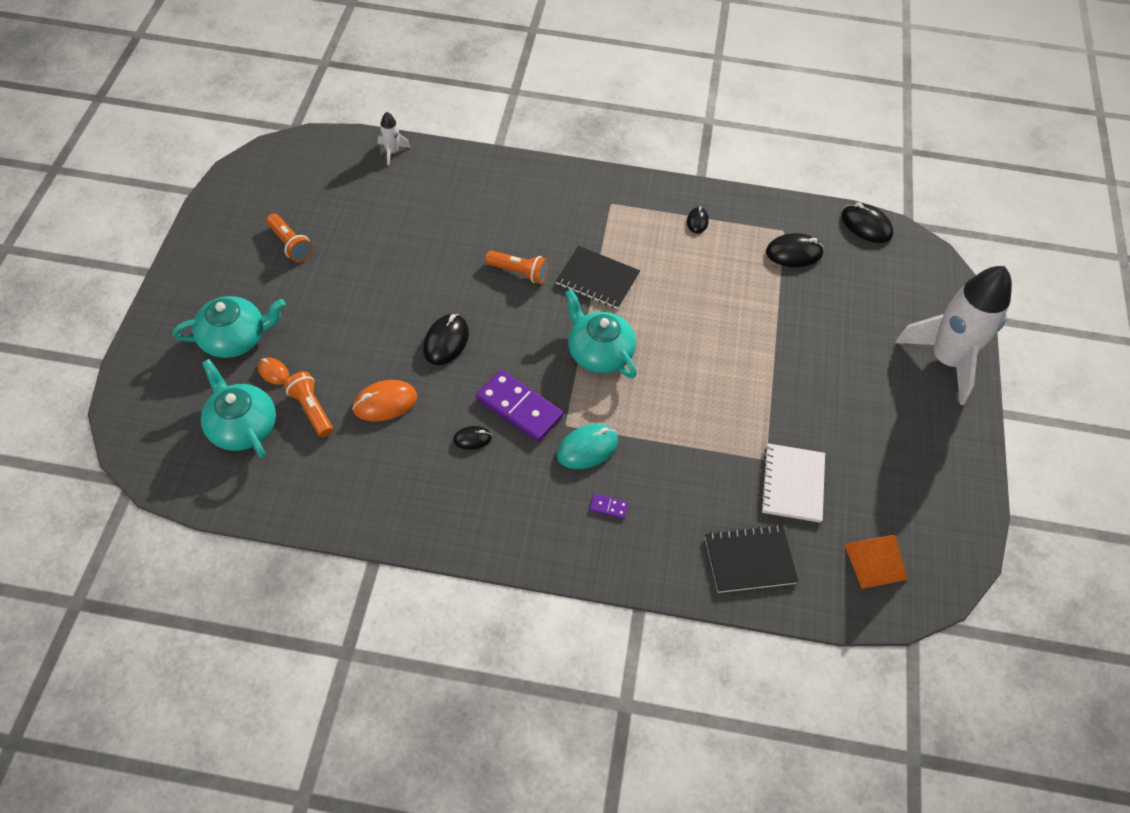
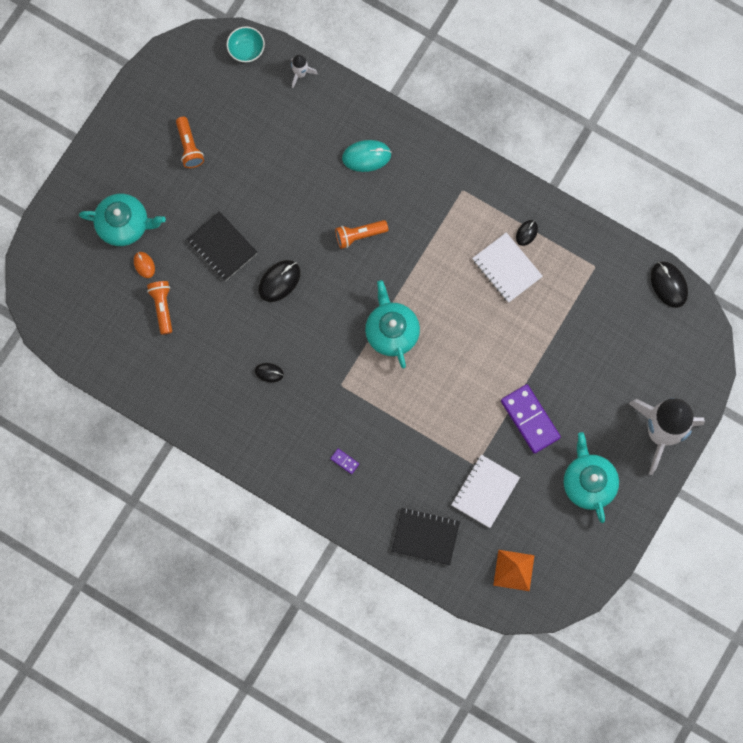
camera: 25 degrees right, 20 degrees up
turquoise teapot [201,359,276,458] -> turquoise teapot moved to [563,432,619,523]
orange mouse [352,380,417,421] -> none
purple domino [476,370,563,442] -> purple domino moved to [501,384,561,454]
orange flashlight [485,250,549,284] -> orange flashlight turned 120 degrees clockwise [335,220,388,249]
black notebook [556,246,640,309] -> black notebook moved to [187,211,258,281]
turquoise mouse [557,424,618,469] -> turquoise mouse moved to [342,140,391,172]
black mouse [766,233,824,267] -> none
none -> turquoise bowl [226,26,265,62]
none -> white notebook [472,232,543,303]

